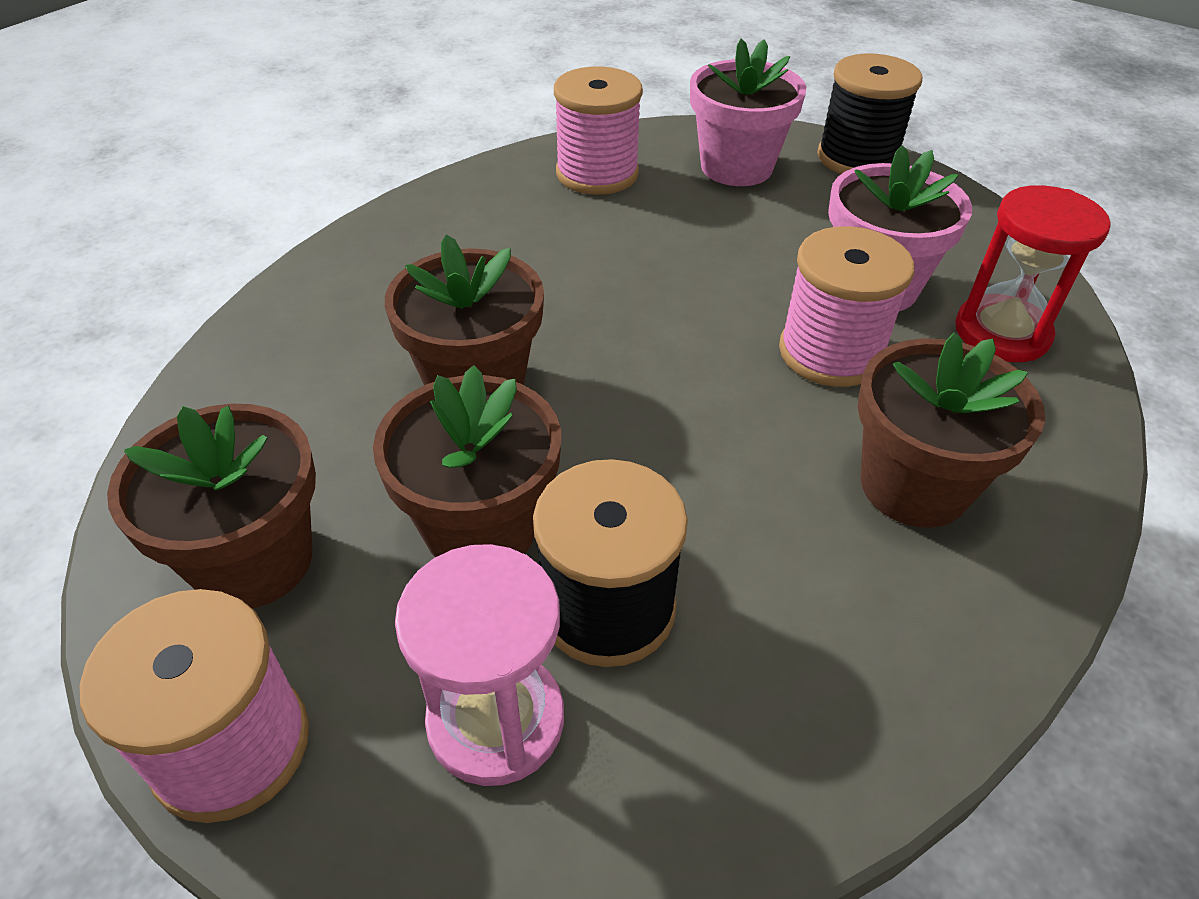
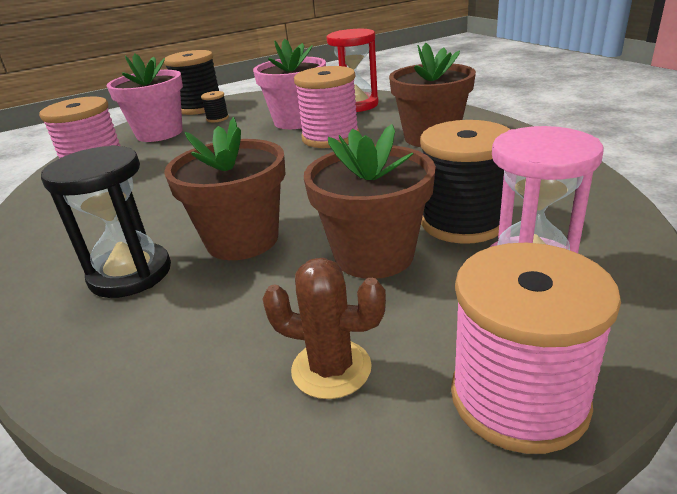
camera: 60 degrees left, 15 degrees down
brown flower pot [107,404,316,608] -> brown cactus [262,258,386,399]
none -> black hourglass [41,145,171,298]
none -> black spool [201,91,229,123]

